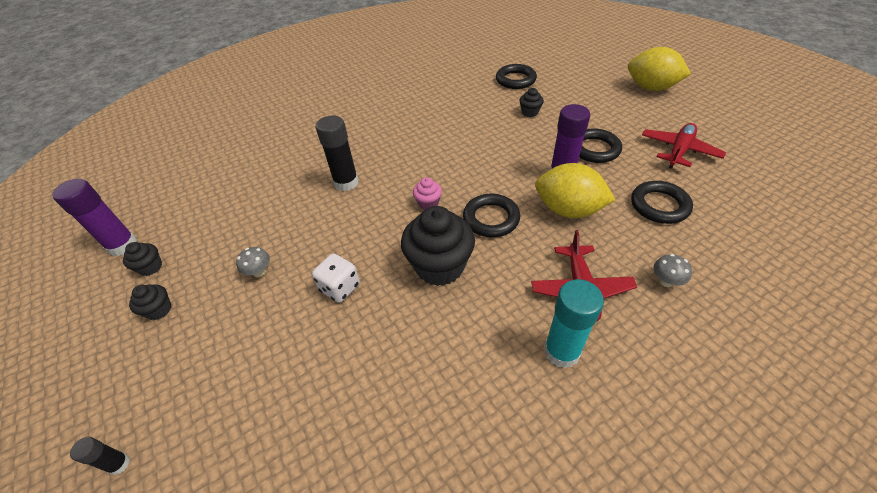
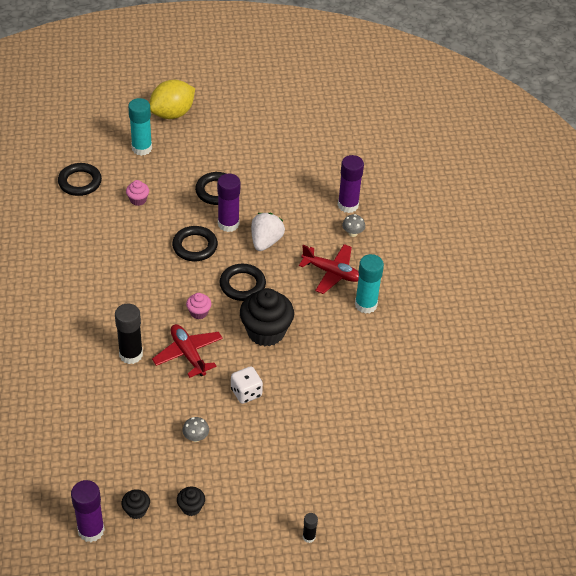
camera: 70 degrees left, 0 degrees up
black cupcake [519,88,544,117] -> pink cupcake [126,180,149,206]
yellow lemon [535,163,615,218] -> white strawberry [251,213,285,251]
black ring [631,181,693,224] -> black ring moved to [172,226,218,261]
red plane [642,123,726,169] -> red plane moved to [152,324,223,378]
none -> turquoise glue stick [128,98,152,156]
none -> purple glue stick [338,155,364,213]

